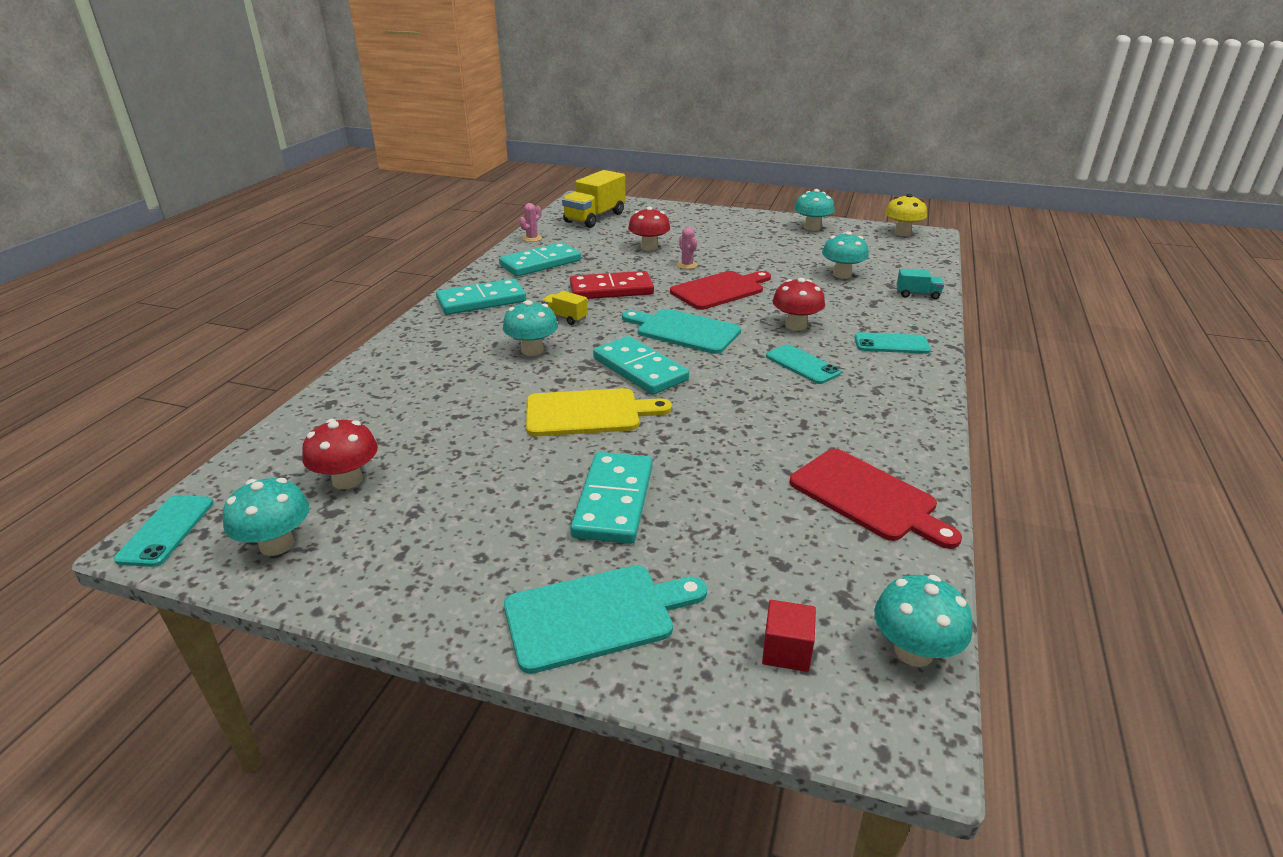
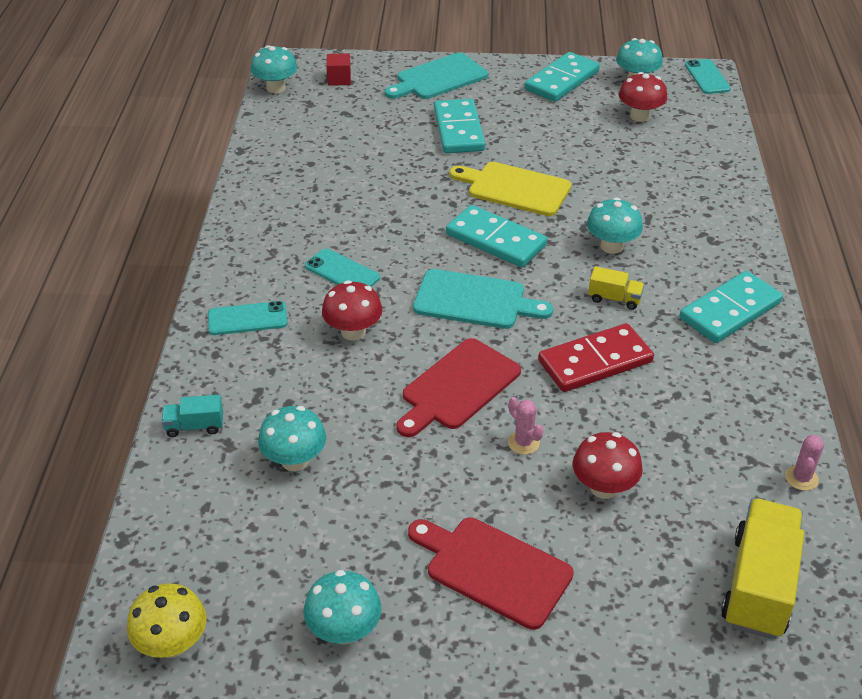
camera: 165 degrees right, 10 degrees up
turquoise domino [499,242,581,276] -> turquoise domino moved to [524,52,600,102]
yellow cutting board [526,388,672,436] -> yellow cutting board turned 45 degrees clockwise [449,162,571,216]
red cutting board [789,449,962,549] -> red cutting board moved to [408,517,574,630]

